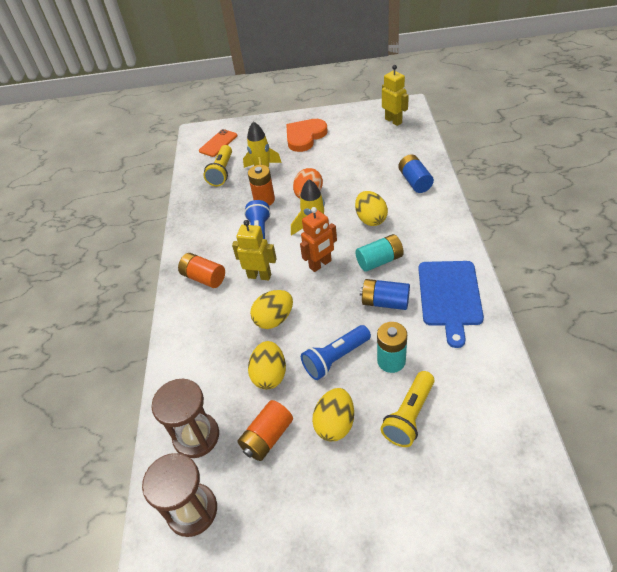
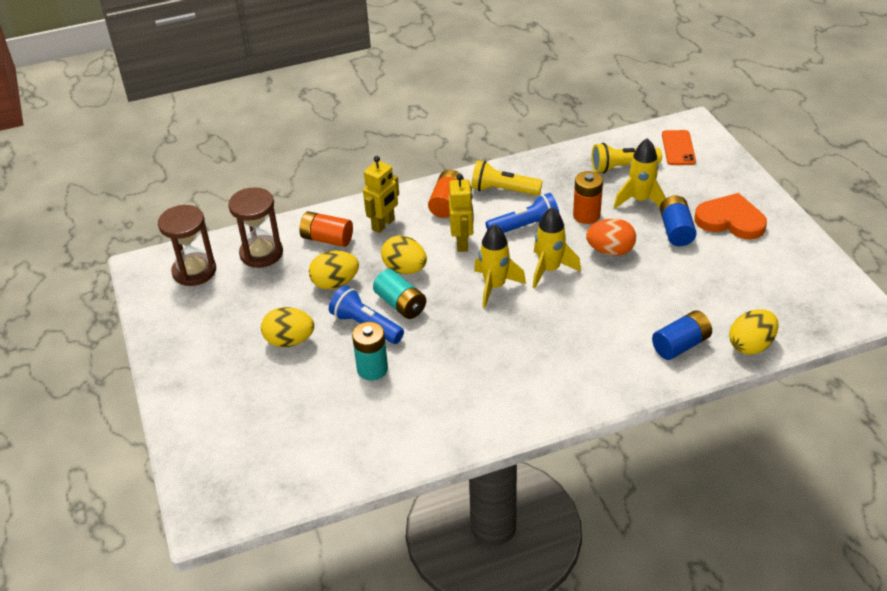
camera: 70 degrees right, 5 degrees down
orange phone [199,129,238,157] -> orange phone turned 75 degrees clockwise [662,130,696,165]
orange battery [238,400,293,461] -> orange battery moved to [299,211,353,247]
orange robot [300,207,337,272] -> yellow rocket [474,224,526,308]
yellow egg [355,191,388,226] -> yellow egg moved to [729,309,779,355]
turquoise battery [356,234,404,272] -> turquoise battery moved to [373,269,426,319]
blue battery [360,279,410,310] -> blue battery moved to [660,195,697,246]
yellow flashlight [380,371,435,447] -> yellow flashlight moved to [471,160,543,196]
yellow robot [382,65,409,126] -> yellow robot moved to [363,156,399,233]
blue cutting board [418,261,484,348] -> none

